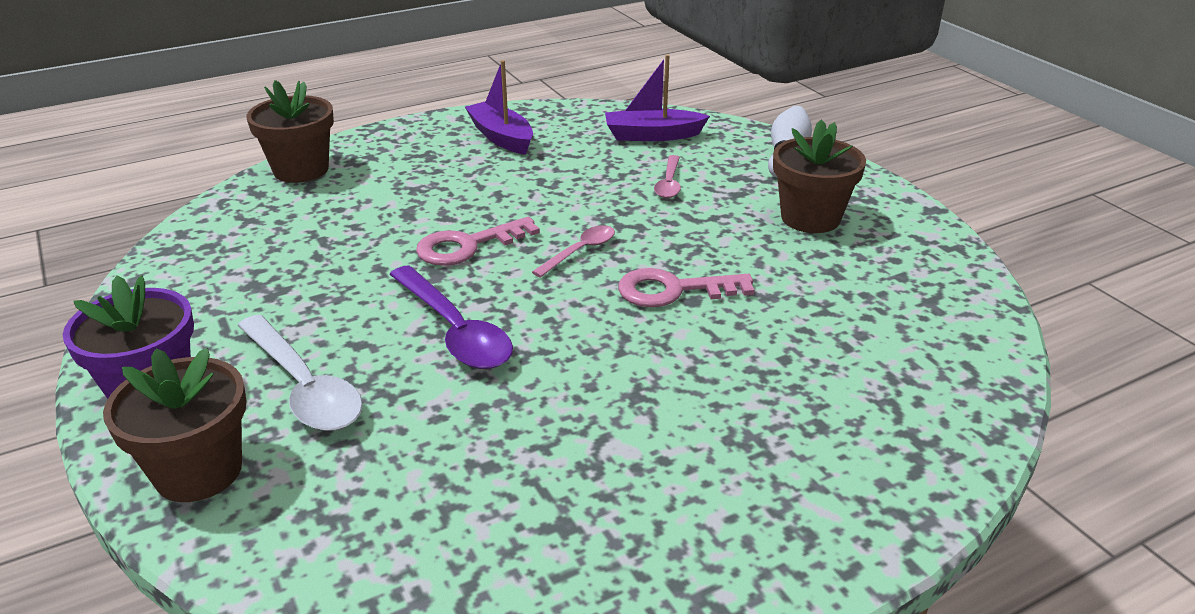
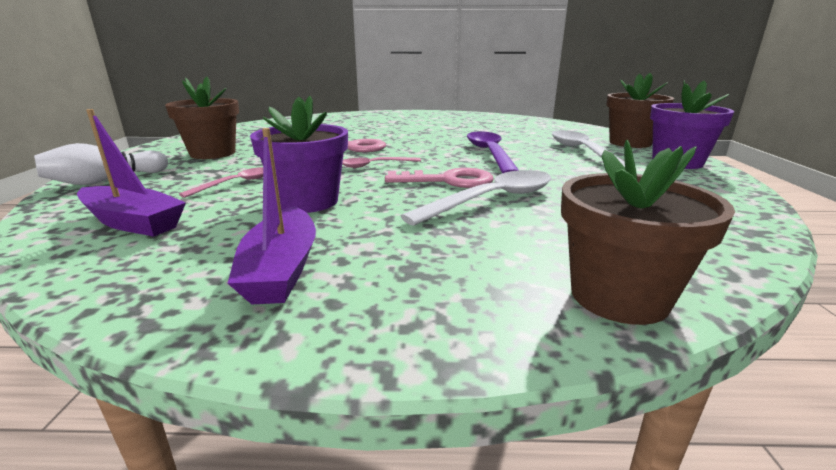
camera: 150 degrees left, 10 degrees down
none -> purple flower pot [250,96,348,213]
none -> white spoon [401,170,551,226]

